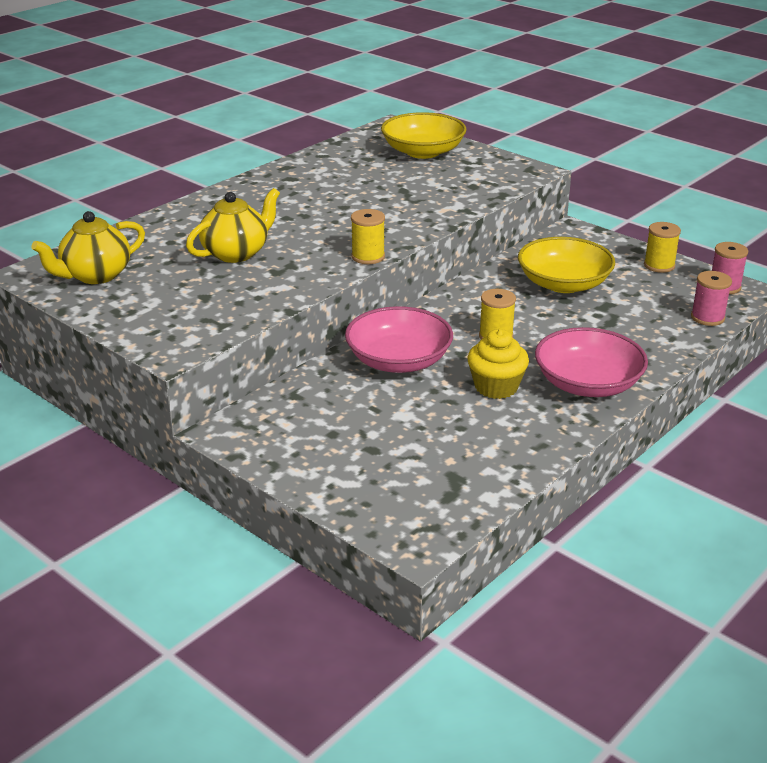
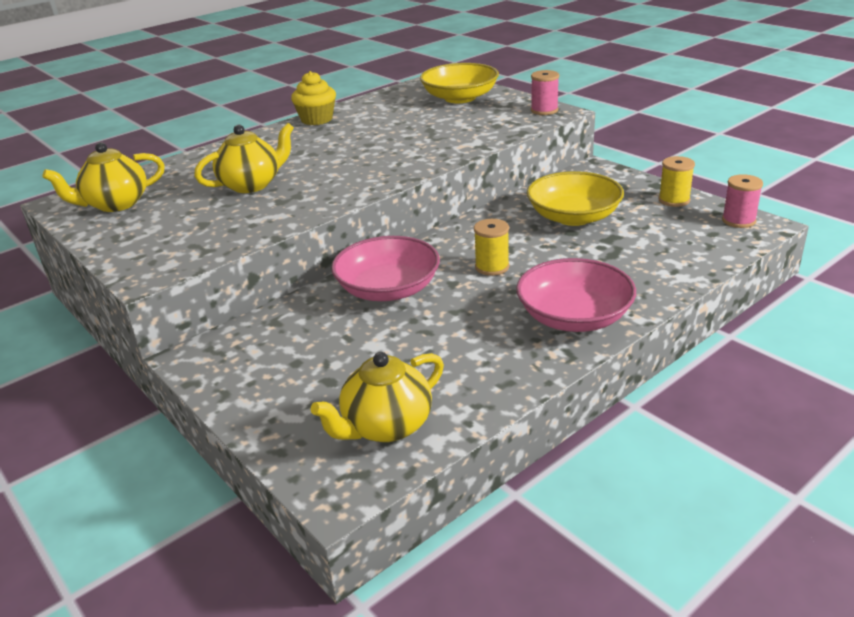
camera: 10 degrees right, 0 degrees up
yellow spool [351,209,385,264] -> none
yellow cupcake [467,329,529,399] -> yellow cupcake moved to [291,71,336,125]
pink spool [691,271,732,326] -> pink spool moved to [531,70,559,115]
none -> yellow teapot [311,352,444,442]

